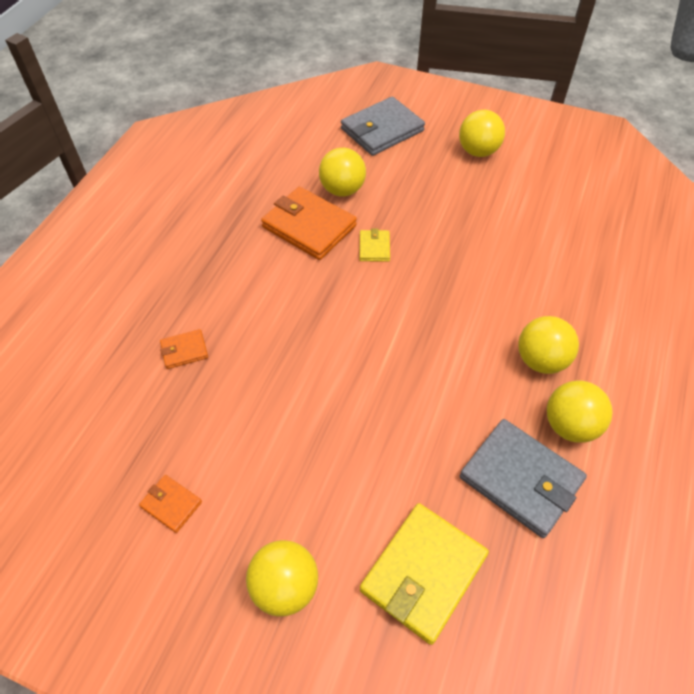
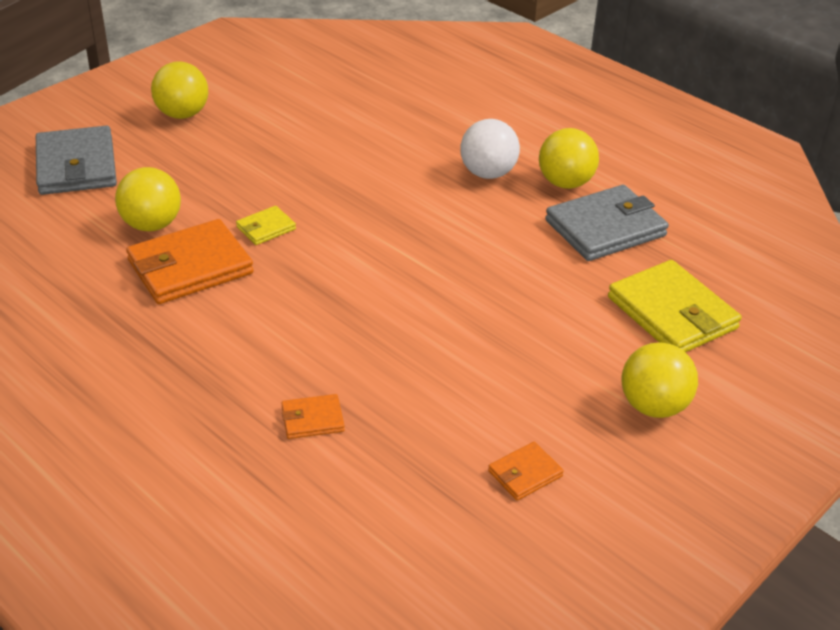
camera: 70 degrees left, 15 degrees down
orange wallet [160,329,208,369] -> orange wallet turned 75 degrees clockwise [281,394,345,439]
yellow wallet [360,228,390,262] -> yellow wallet turned 60 degrees counterclockwise [236,206,296,245]
yellow ball [518,316,579,374] -> white ball [460,119,520,179]

